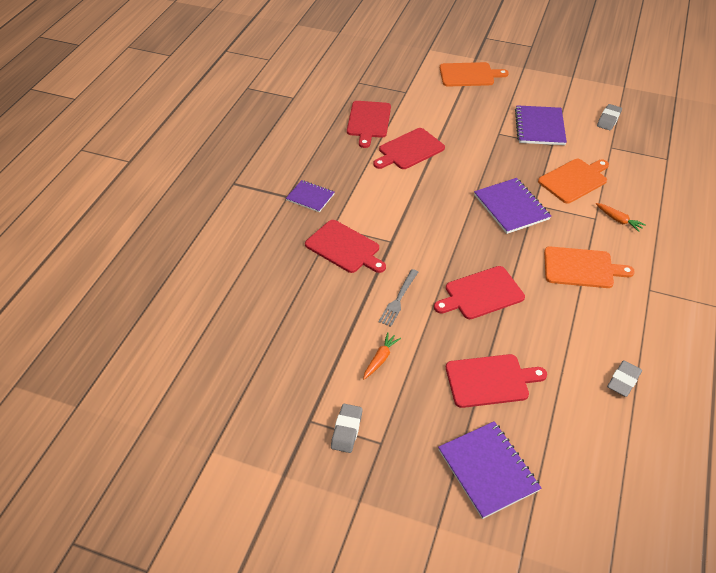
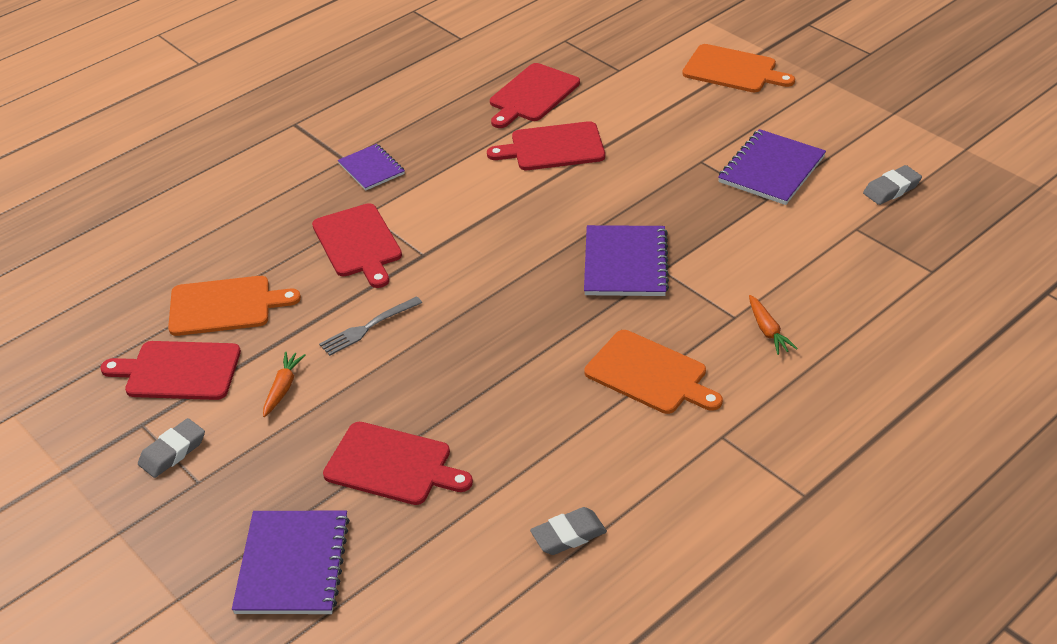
camera: 30 degrees right, 5 degrees down
orange carrot [363,332,401,379] -> orange carrot turned 45 degrees counterclockwise [263,352,306,417]
red cutting board [434,266,525,319] -> red cutting board moved to [100,341,241,400]
orange cutting board [538,159,609,203] -> orange cutting board moved to [168,276,301,336]

